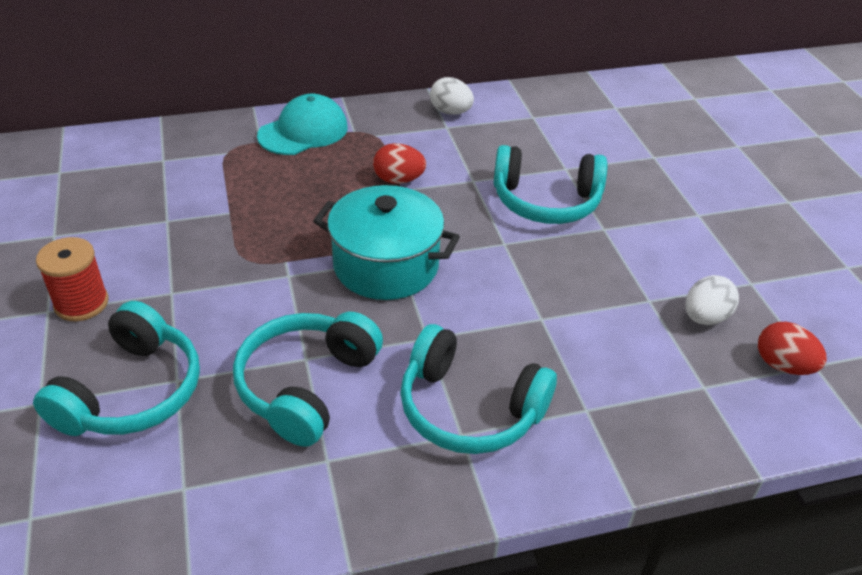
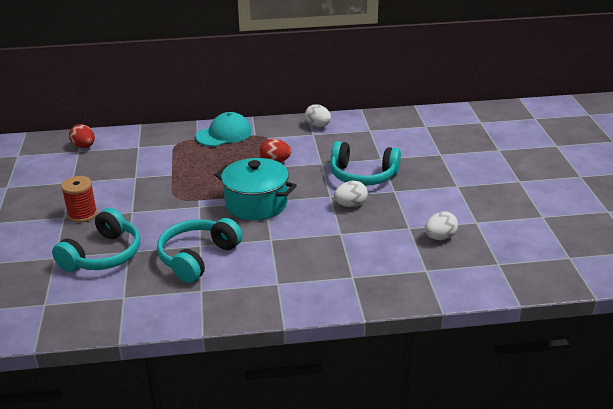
camera: 10 degrees right, 10 degrees down
turquoise headphones [400,324,557,454] -> none
red egg [758,322,827,375] -> red egg moved to [69,124,95,148]
none -> white egg [334,181,368,207]

